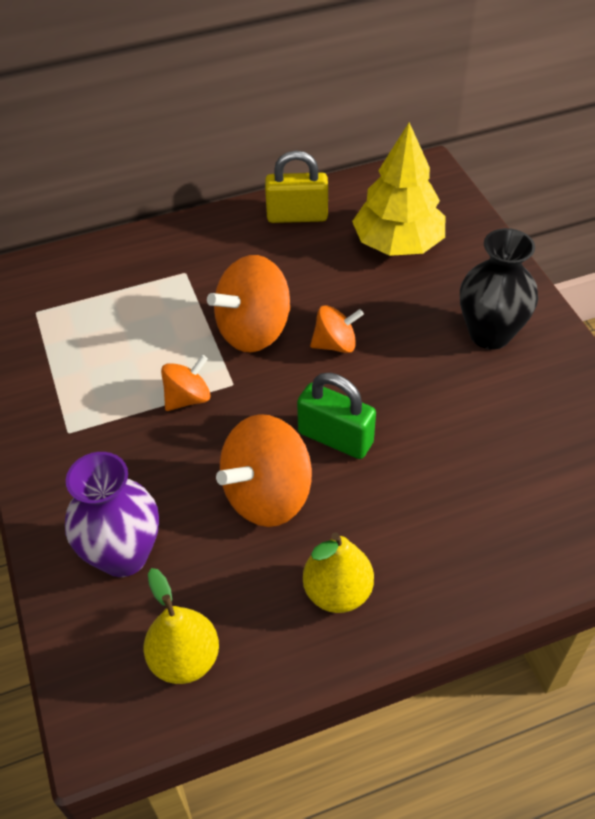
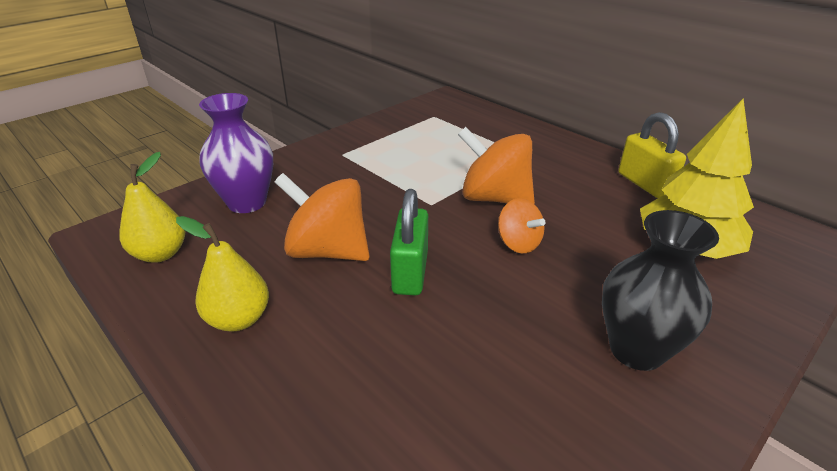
camera: 65 degrees right, 15 degrees down
orange spinning top [161,355,211,411] -> none

